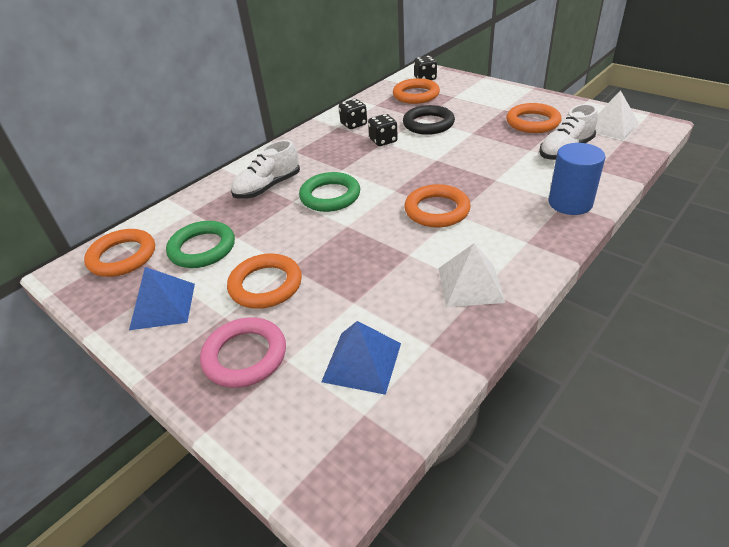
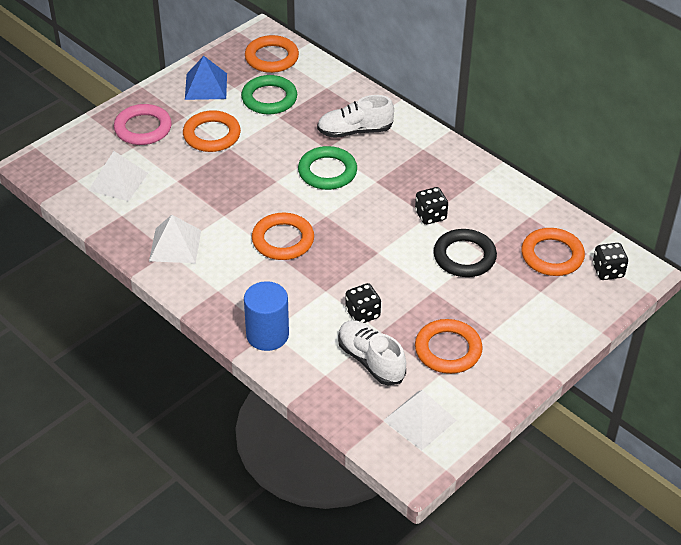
camera: 90 degrees right, 5 degrees up
white shoe [231,140,300,199] -> white shoe turned 60 degrees counterclockwise [317,95,394,138]
blue pyramid [321,321,401,395] -> white pyramid [88,151,148,201]
black dice [339,99,367,129] -> black dice moved to [345,283,381,323]

